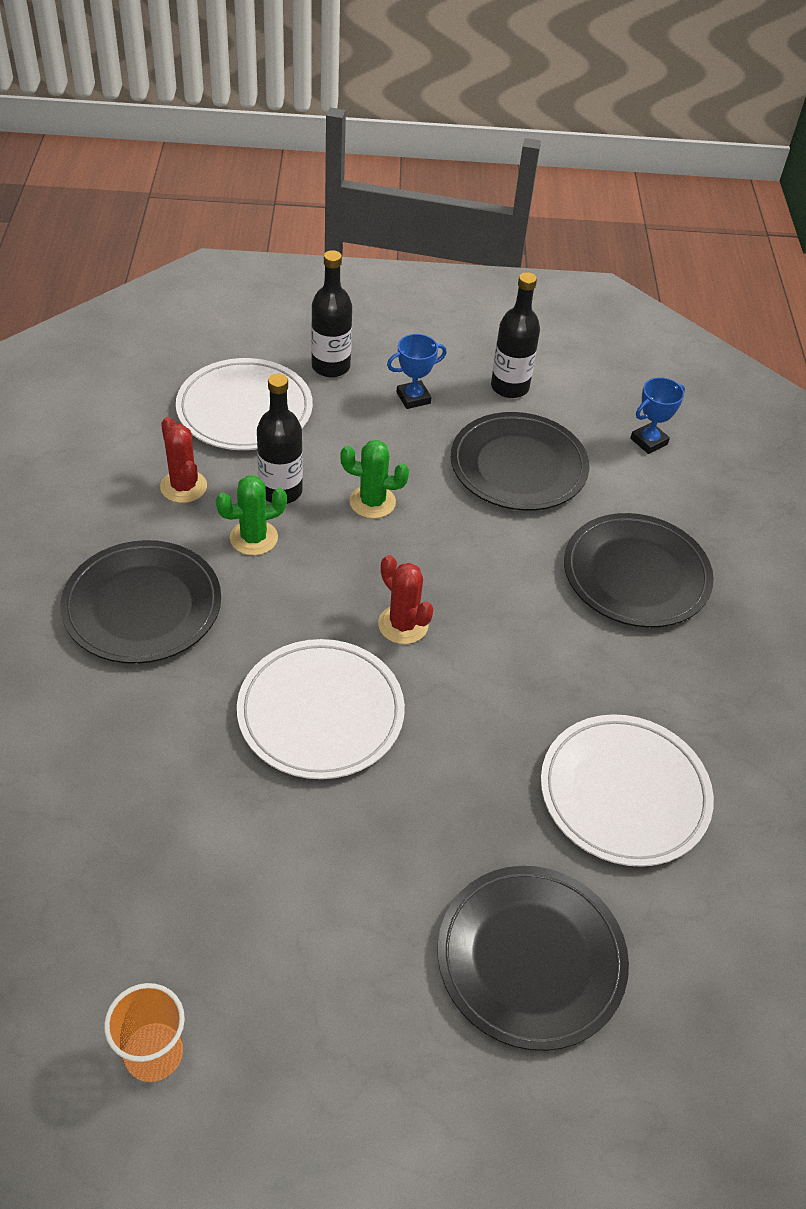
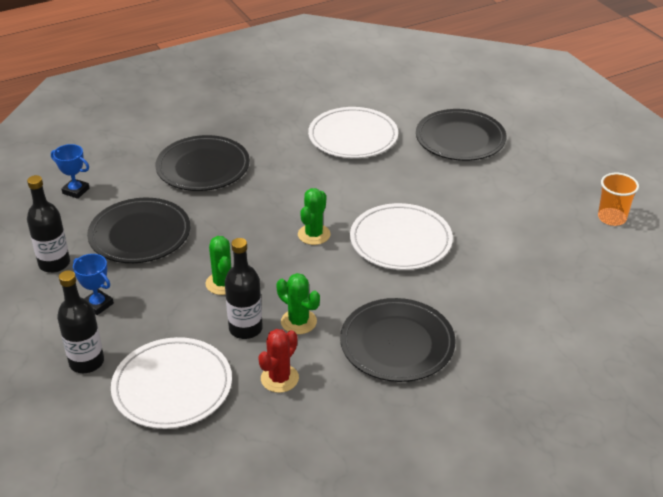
camera: 115 degrees left, 10 degrees down
red cactus [378,555,434,644] -> green cactus [298,188,330,245]

